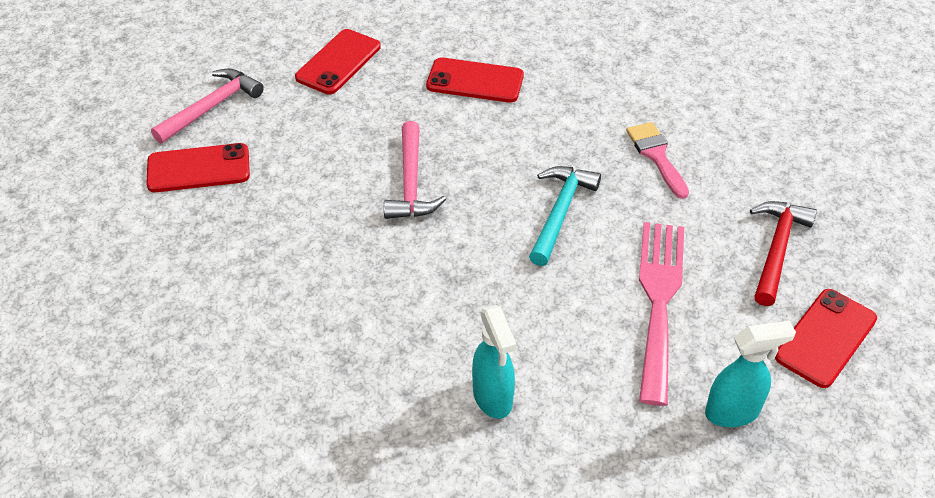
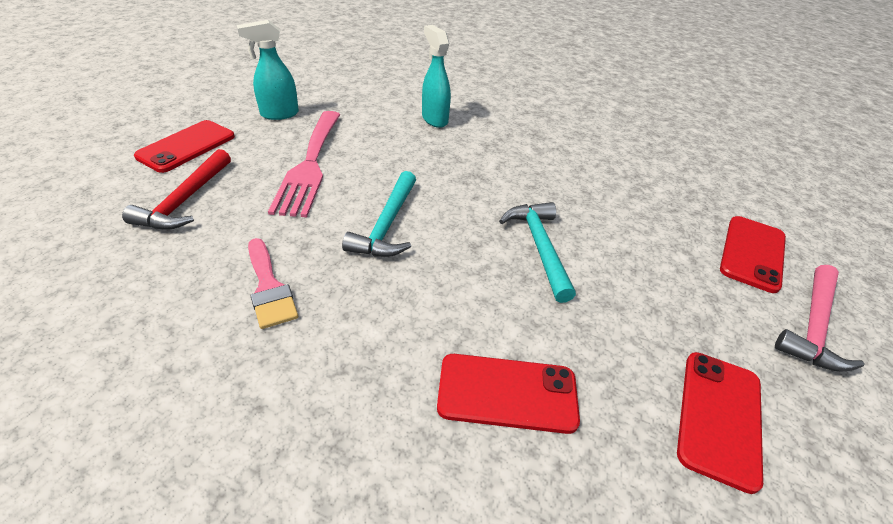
camera: 170 degrees right, 5 degrees down
red phone [146,143,250,192] -> red phone turned 45 degrees counterclockwise [720,216,786,293]
pink hammer [384,121,446,219] -> turquoise hammer [499,202,576,303]

